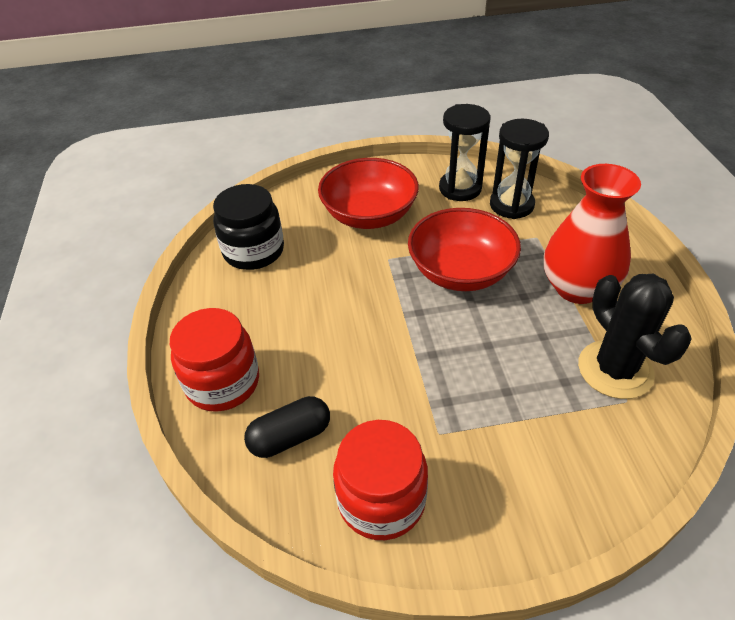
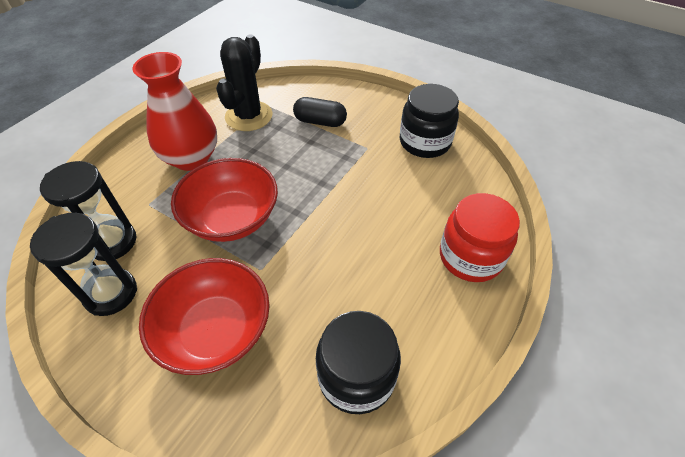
camera: 140 degrees left, 5 degrees up
black capsule [244,396,330,458] -> black capsule moved to [293,97,347,127]
red jar [333,420,428,540] -> black jar [400,84,459,158]

